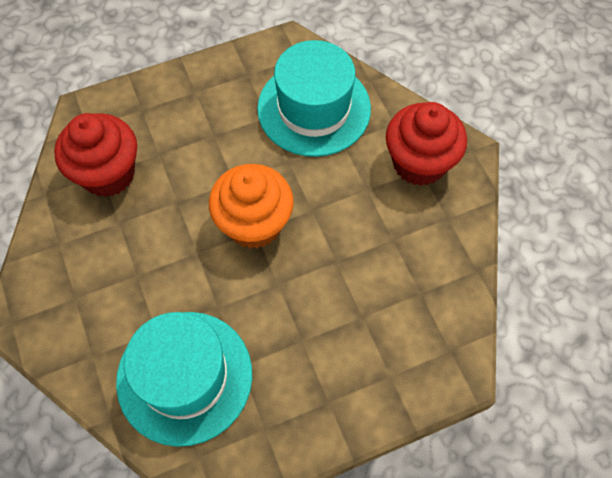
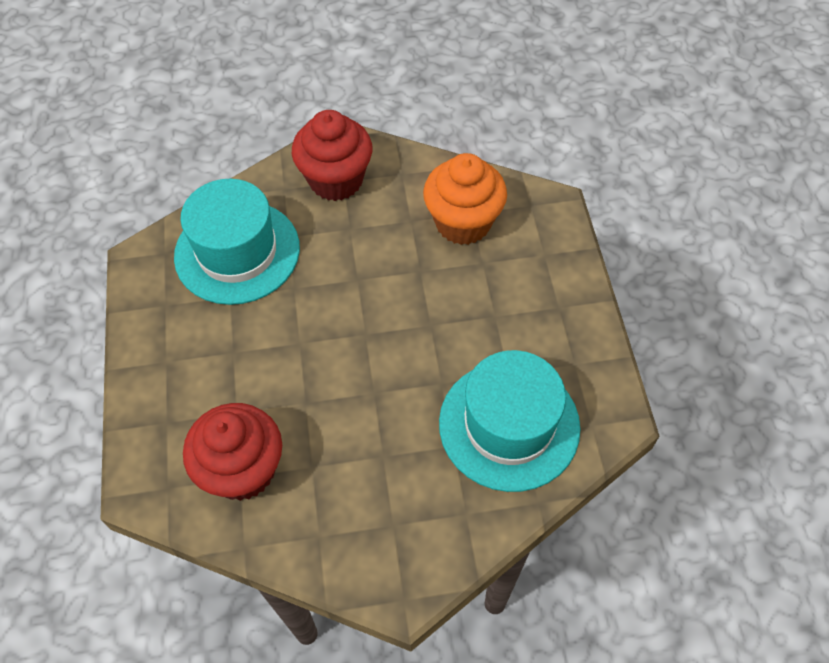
camera: 75 degrees left, 5 degrees down
orange cupcake [209,164,294,249] -> orange cupcake moved to [423,153,507,245]

